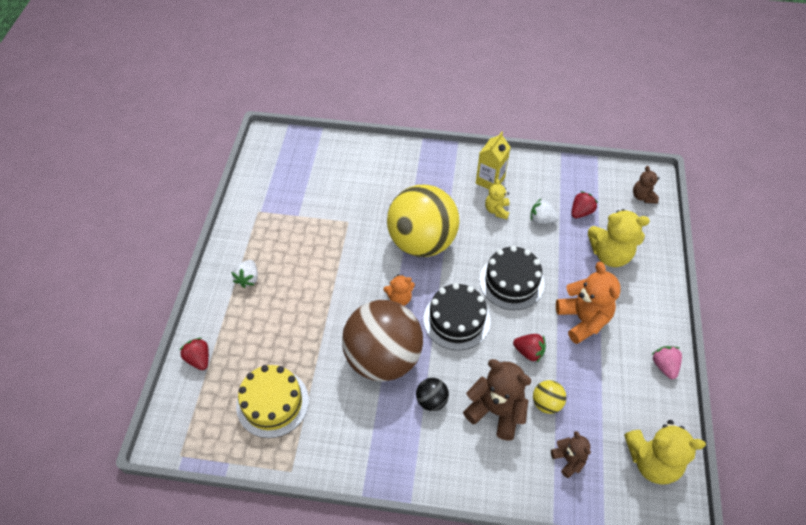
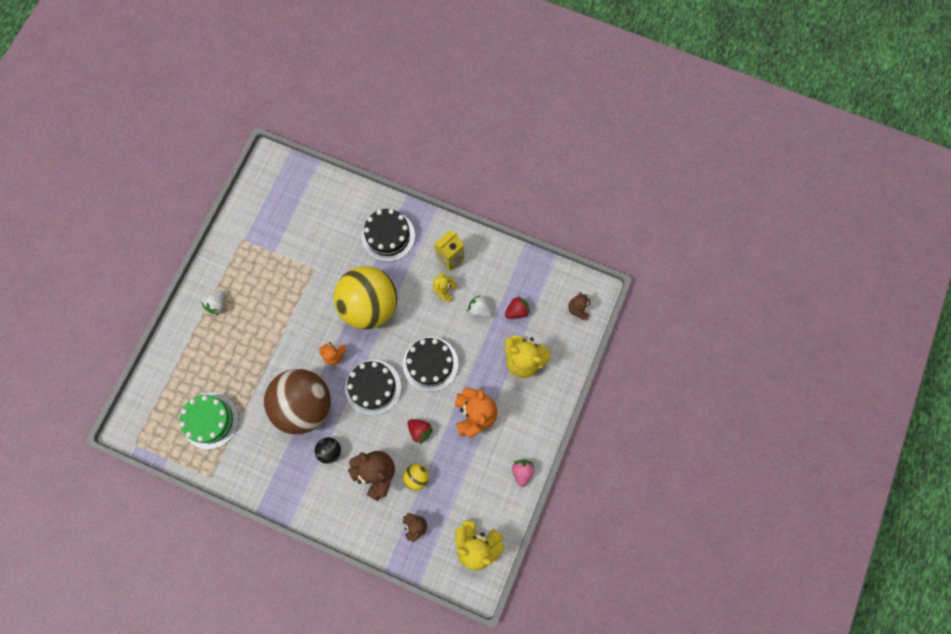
camera: 15 degrees right, 20 degrees up
red strawberry [180,338,209,370] -> none
yellow cake [236,365,309,438] -> green cake [180,392,239,449]
none -> black cake [362,209,415,262]

